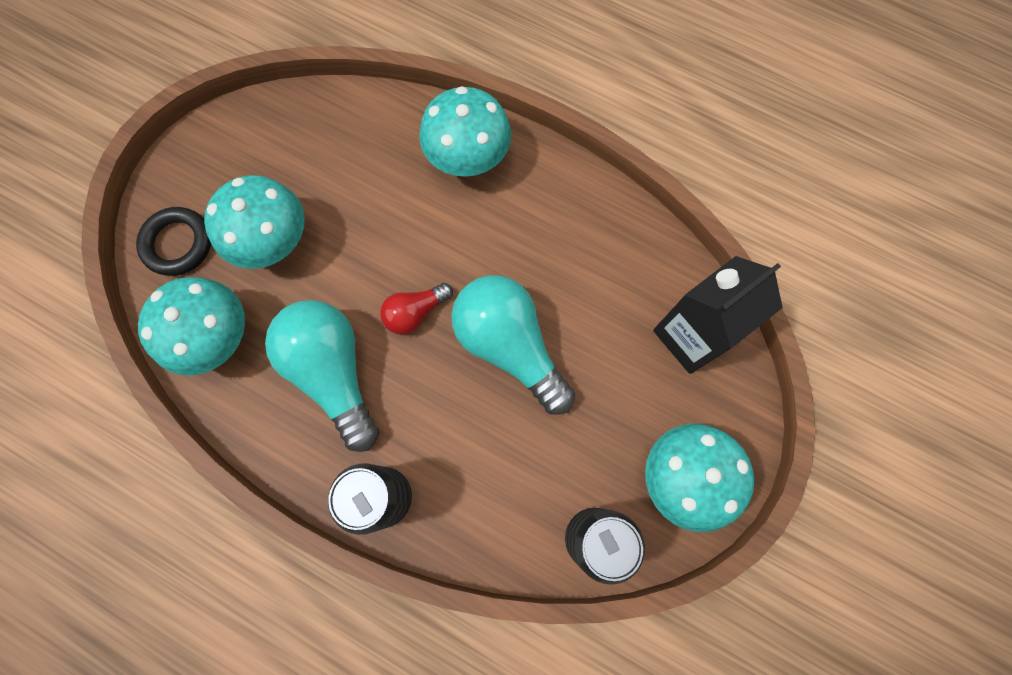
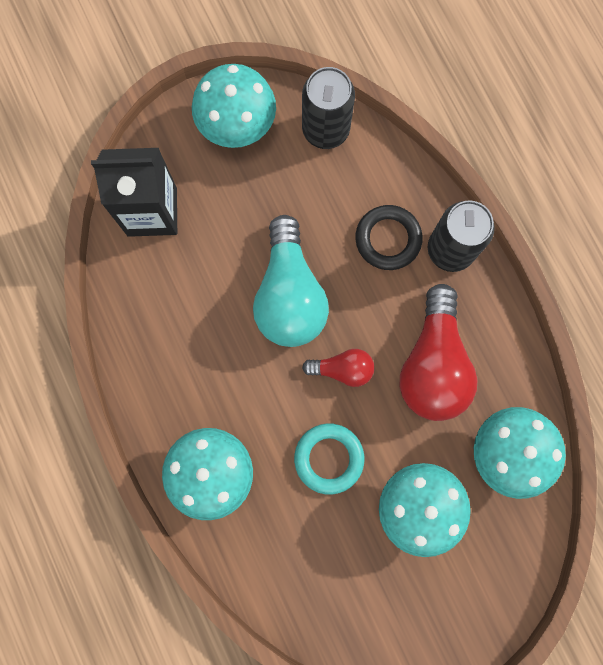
camera: 145 degrees left, 5 degrees up
black ring [136,207,211,276] -> black ring moved to [355,205,423,270]
turquoise light bulb [265,300,379,452] -> red light bulb [400,284,478,421]
none -> turquoise ring [294,423,364,495]

